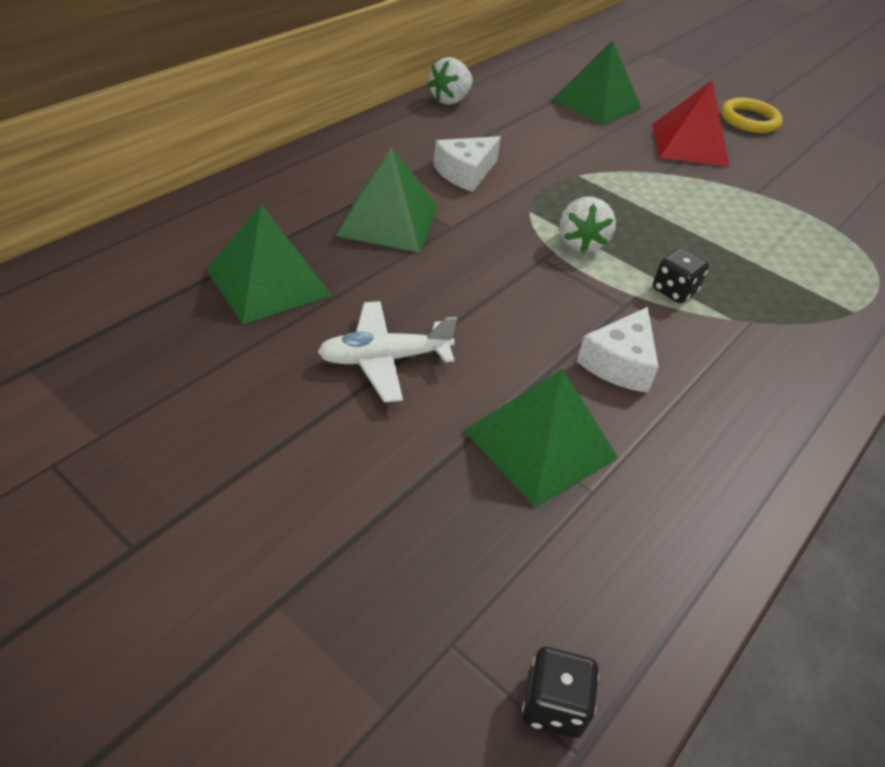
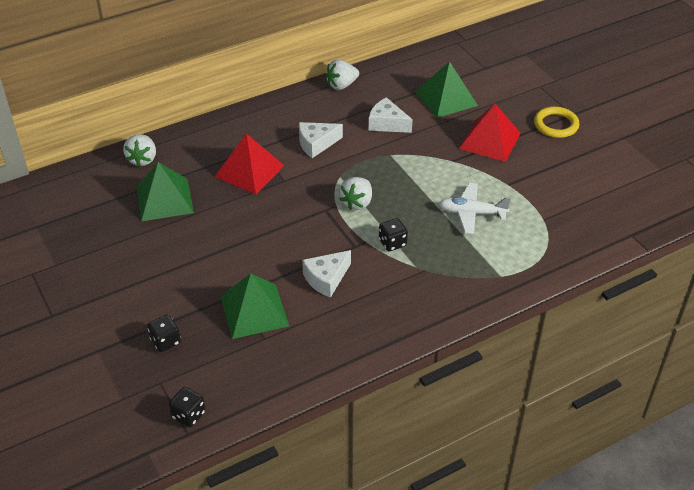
camera: 25 degrees right, 0 degrees up
white plane [317,301,457,402] -> white plane moved to [439,183,511,234]
green pyramid [336,147,438,253] -> red pyramid [215,133,284,195]
none -> white strawberry [123,134,156,167]
none -> black dice [147,315,181,352]
none -> white cheese [369,97,413,133]

